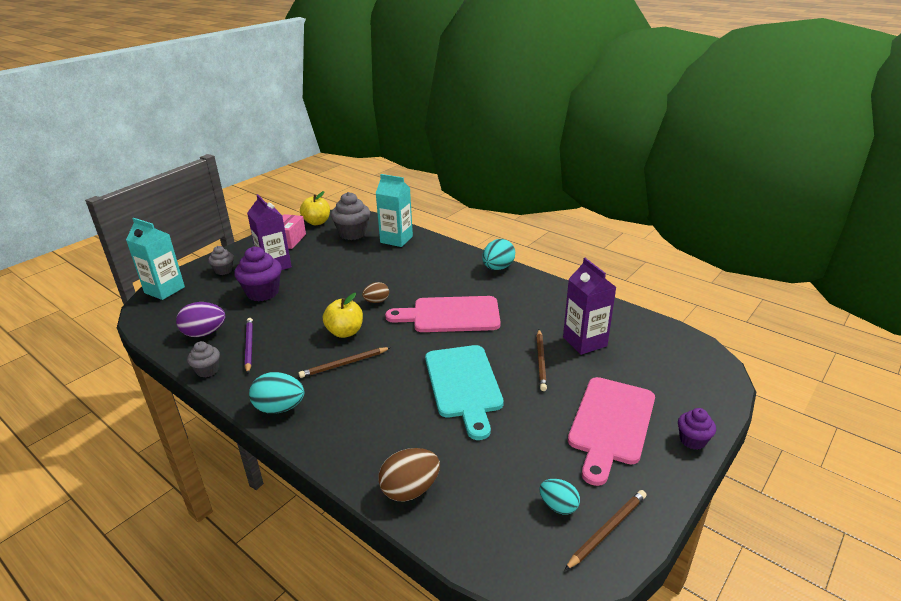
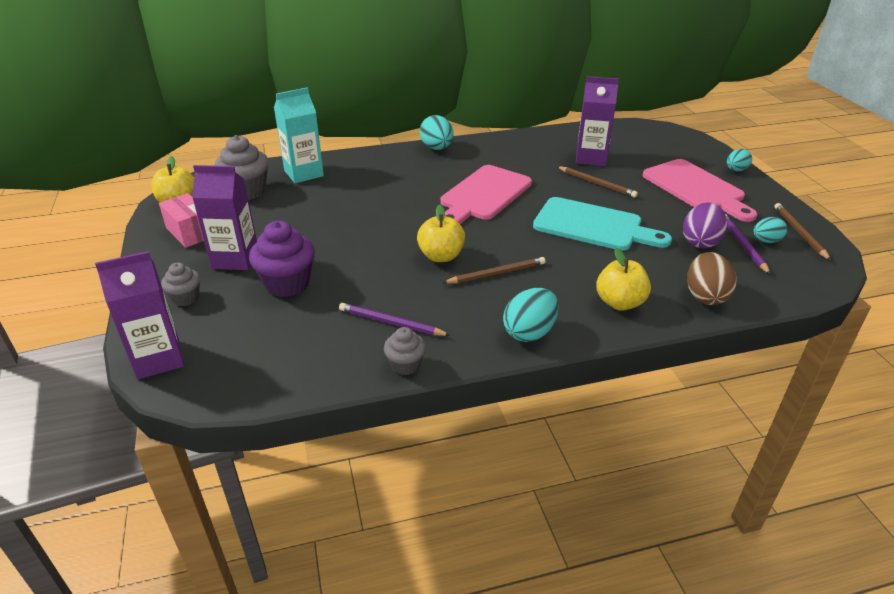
camera: 55 degrees left, 5 degrees up
turquoise carton [126,218,185,300] -> purple carton [95,251,184,379]
purple egg [176,302,225,337] -> purple egg moved to [683,202,727,248]
brown pencil [299,347,391,378] -> brown pencil turned 120 degrees counterclockwise [443,257,545,284]
brown egg [362,282,389,303] -> none
purple cupcake [678,408,716,450] -> turquoise egg [727,149,752,171]
none -> yellow apple [596,248,651,311]
none -> purple pencil [725,214,771,275]

